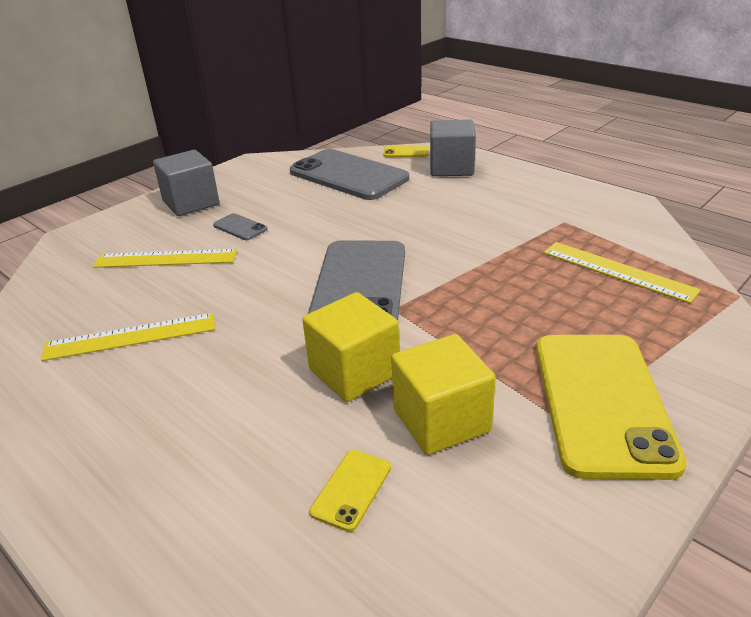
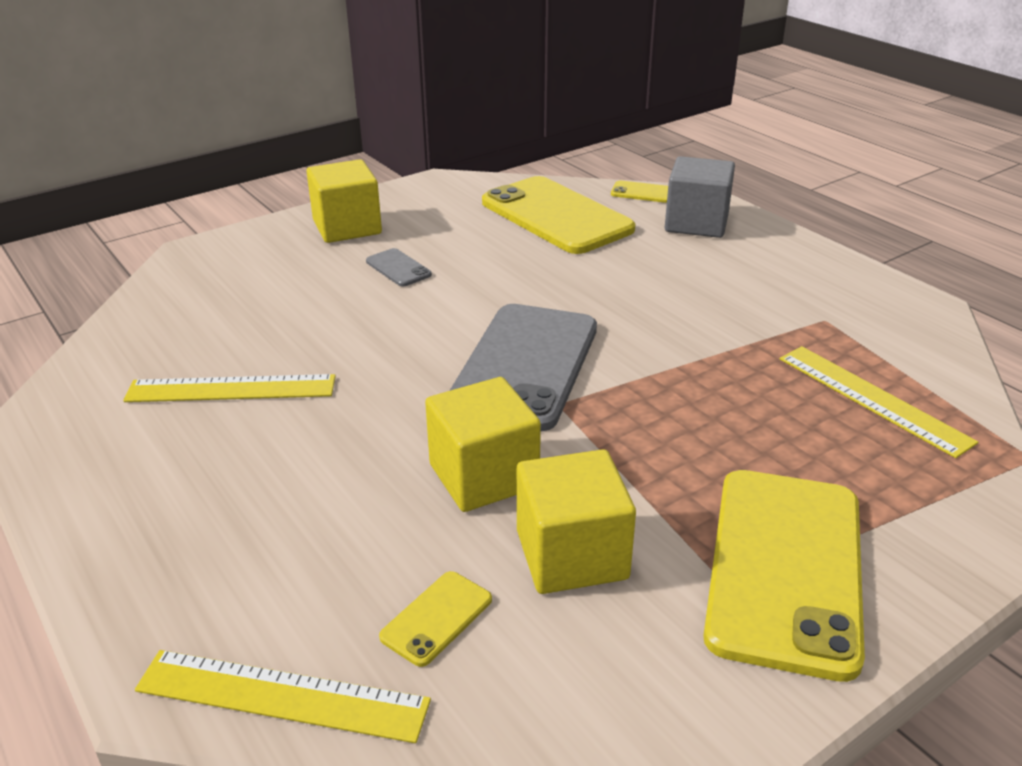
camera: 10 degrees right, 0 degrees up
yellow ruler [93,249,237,268] -> yellow ruler moved to [135,650,431,743]
grey cube [153,150,219,216] -> yellow cube [306,159,382,243]
grey phone [290,149,409,200] -> yellow phone [482,176,635,254]

